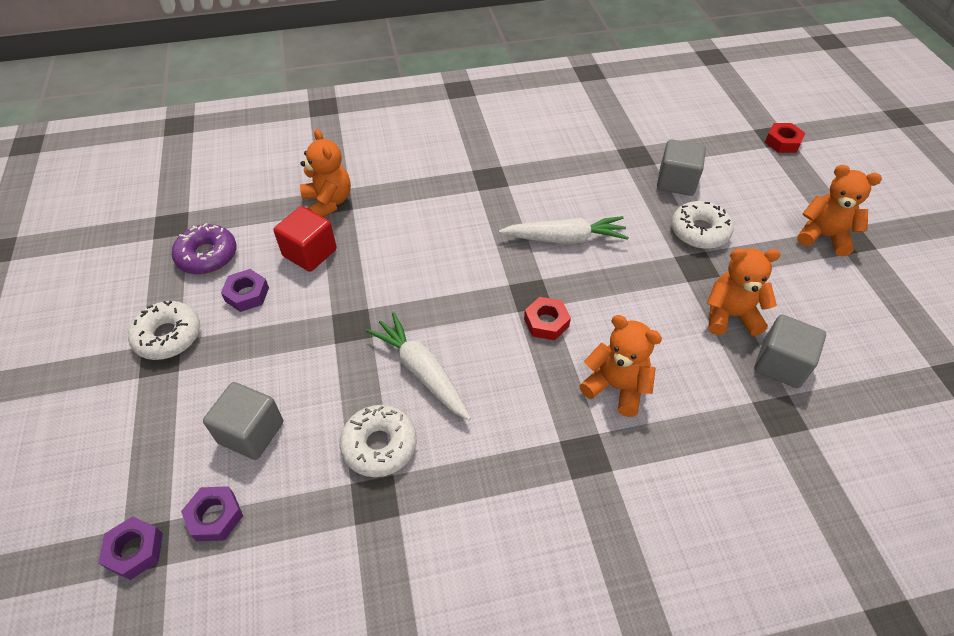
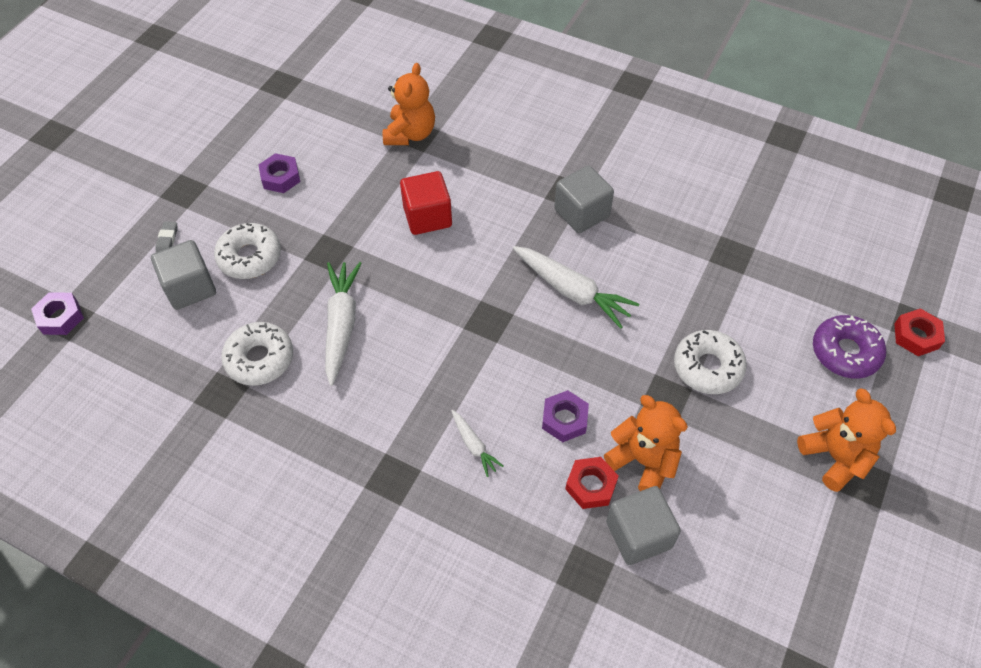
camera: 40 degrees right, 5 degrees up
white donut [128,301,200,360] -> white donut moved to [214,223,281,279]
purple donut [172,223,237,275] -> purple donut moved to [813,315,886,379]
purple nut [181,486,243,541] -> purple nut moved to [542,390,589,442]
red cube [274,206,337,272] -> red cube moved to [400,171,452,235]
red nut [524,297,571,340] -> red nut moved to [565,457,619,509]
orange teddy bear [579,315,662,417] -> white carrot [451,410,504,477]
grey cube [657,139,706,196] -> grey cube moved to [554,166,614,233]
none -> grey eraser [155,221,178,252]

